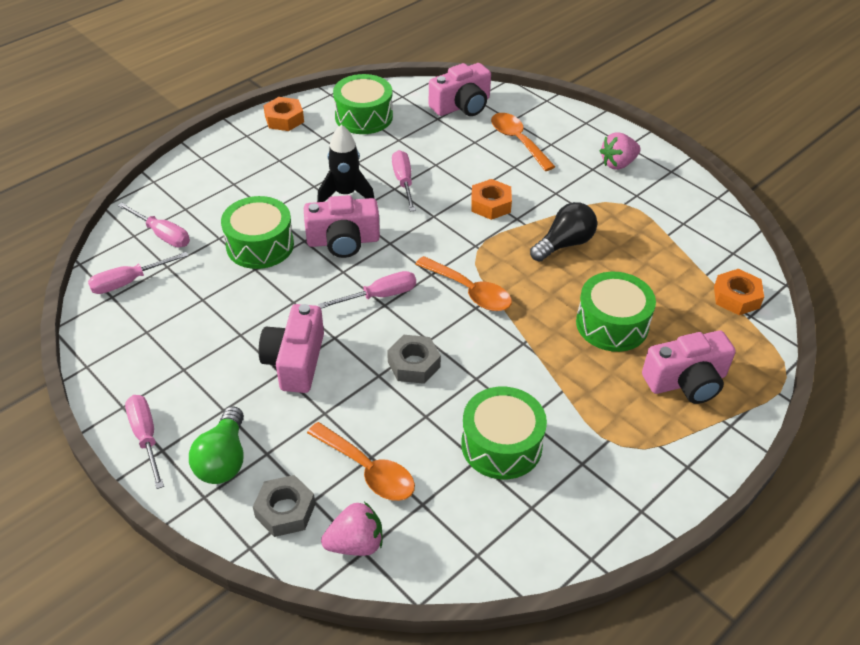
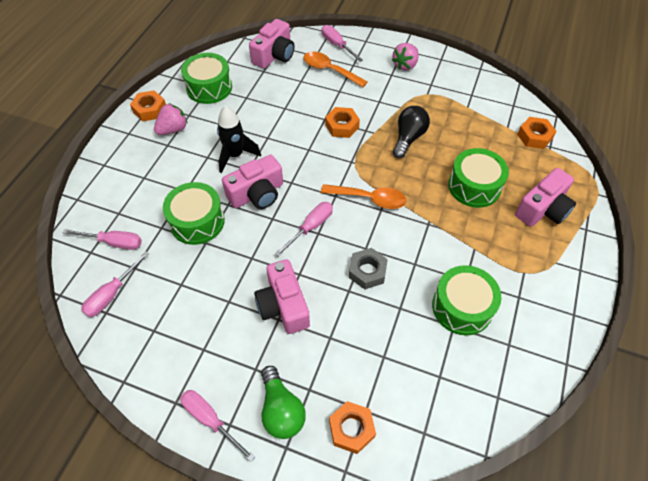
camera: 25 degrees left, 10 degrees up
grey nut [253,475,315,537] -> orange nut [329,401,376,454]
orange spoon [307,422,415,501] -> none
pink strawberry [321,502,382,556] -> pink strawberry moved to [154,103,188,135]
pink screwdriver [392,150,416,211] -> pink screwdriver moved to [322,25,363,62]

